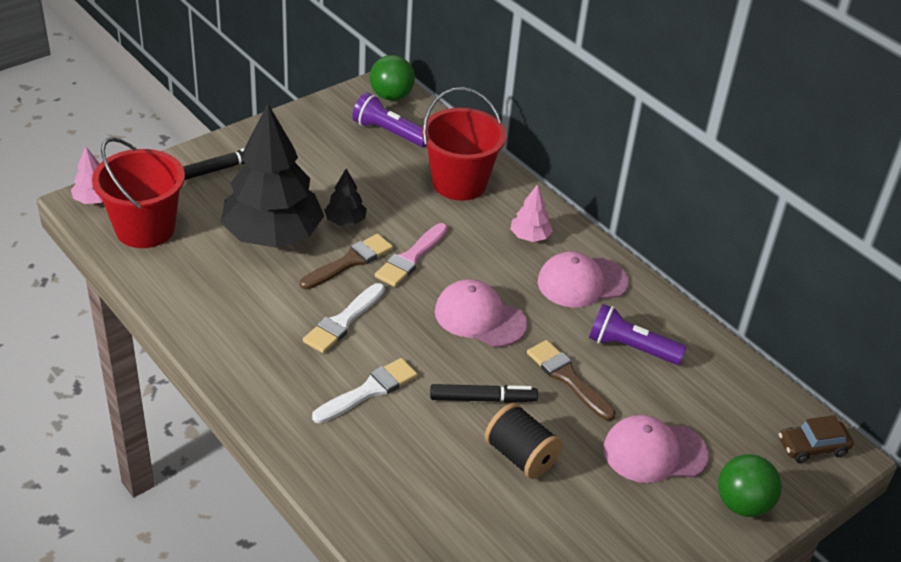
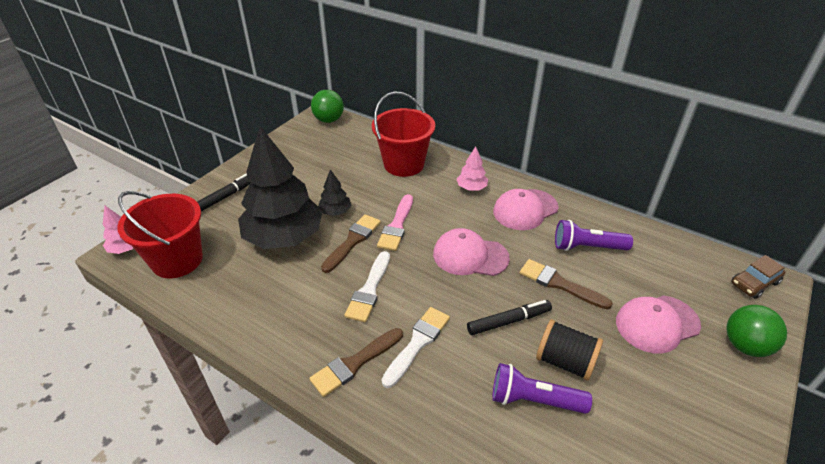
camera: 15 degrees left, 0 degrees up
purple flashlight [352,92,426,147] -> purple flashlight moved to [492,363,592,414]
none -> brown brush [309,328,403,397]

